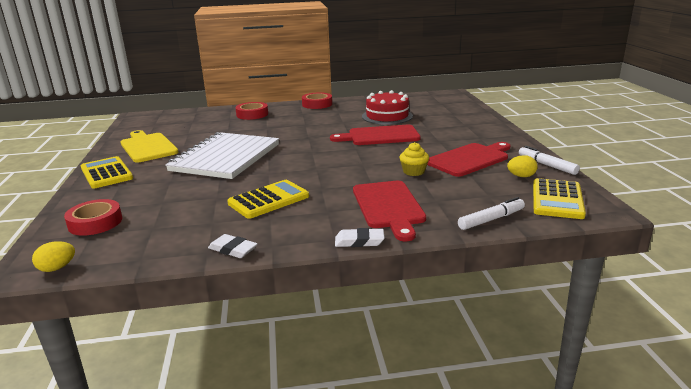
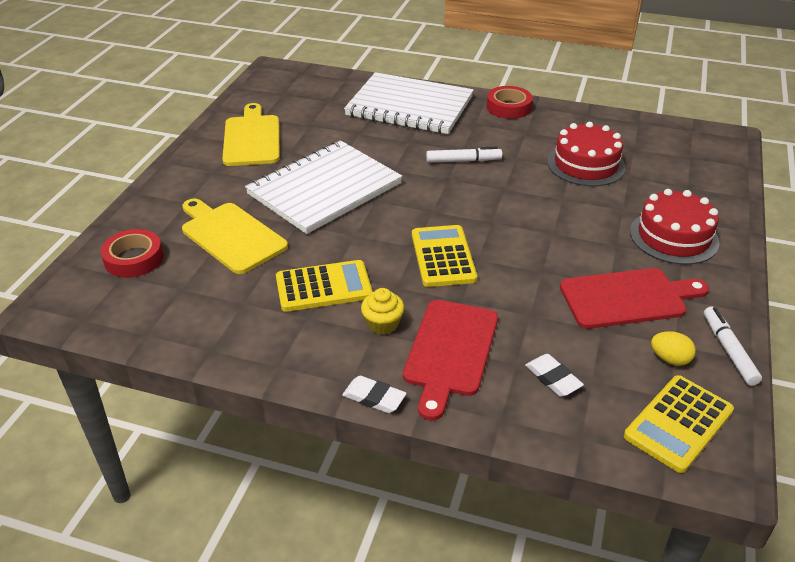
camera: 25 degrees right, 15 degrees up
yellow egg [32,241,75,272] -> none
yellow calculator [81,156,133,189] -> yellow calculator moved to [412,225,477,287]
white eraser [208,234,258,258] -> white eraser moved to [525,354,584,397]
red tape [235,102,268,120] -> white notebook [344,72,474,134]
red cutting board [330,125,421,145] -> none
yellow cupcake [400,142,429,176] -> yellow cupcake moved to [361,288,404,335]
white marker [458,197,525,230] -> white marker moved to [426,147,502,163]
none -> yellow cutting board [182,198,288,274]
none -> red cake [630,189,719,265]

